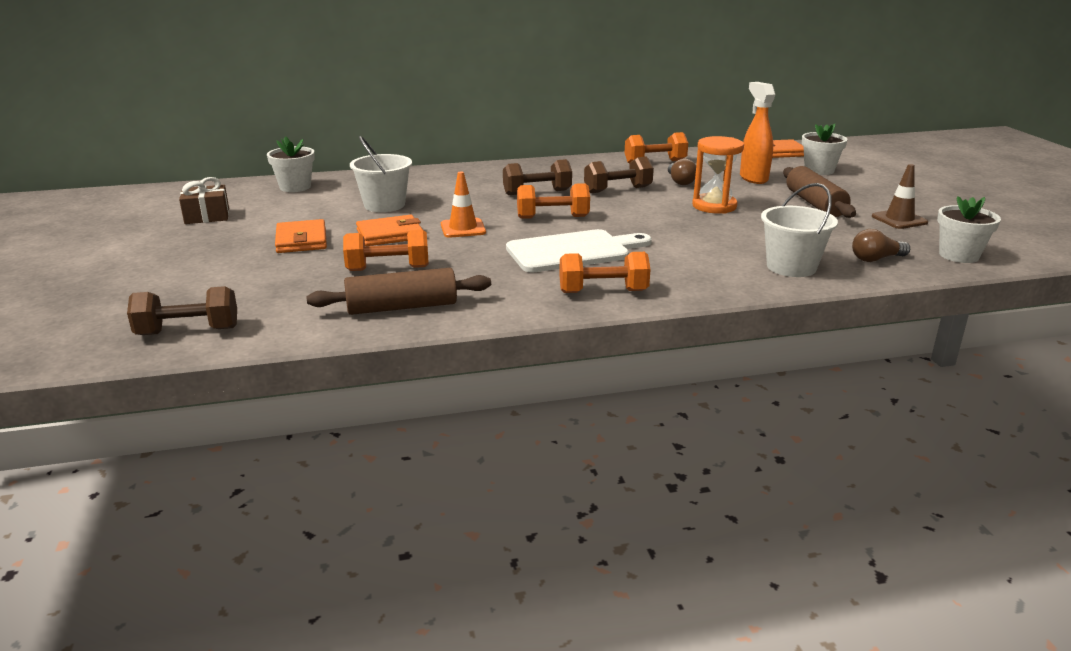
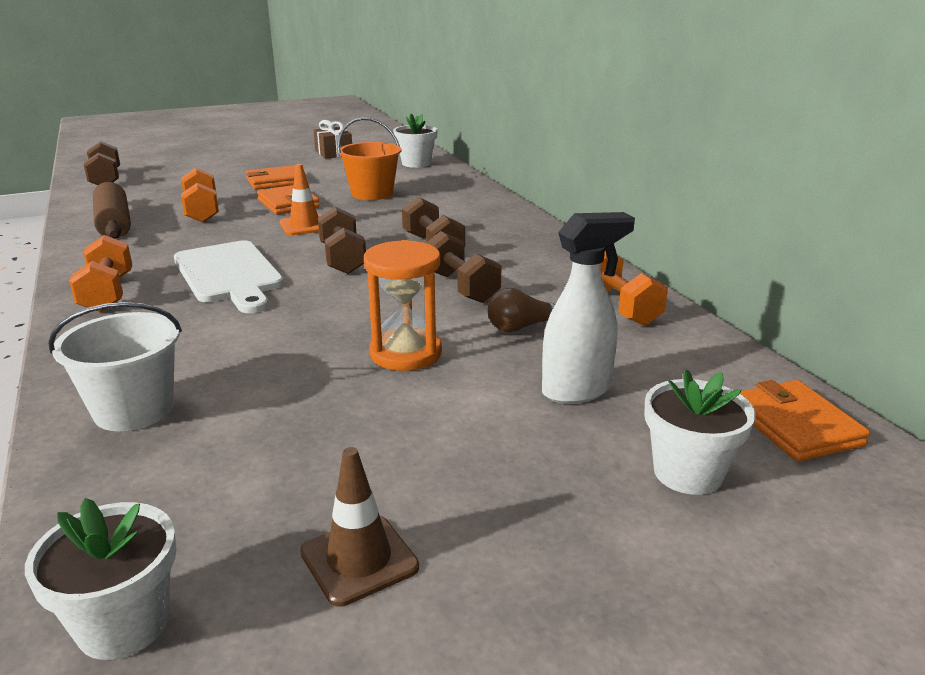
camera: 80 degrees right, 0 degrees up
white bucket [350,136,412,212] -> orange bucket [337,117,402,200]
orange dumbbell [517,183,590,219] -> brown dumbbell [318,207,366,274]
orange spray bottle [740,82,776,184] -> white spray bottle [542,212,635,404]
brown rolling pin [783,166,856,218] -> none
brown light bulb [852,229,910,262] -> none

